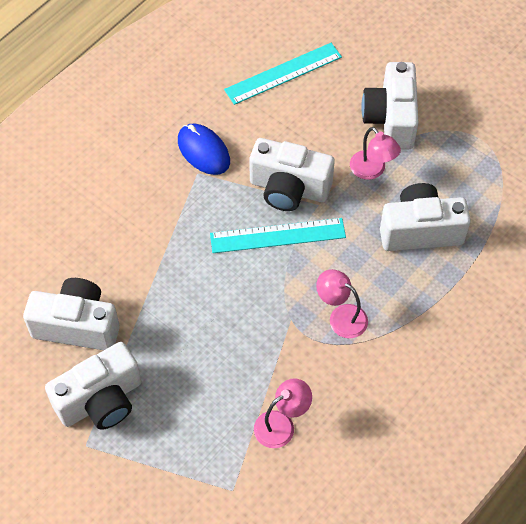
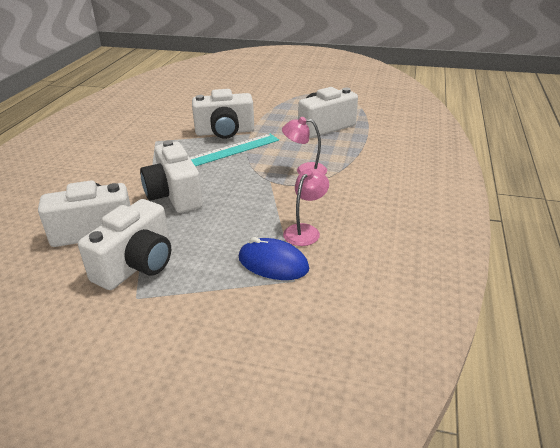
camera: 25 degrees left, 25 degrees down
blue mouse [178,124,230,175] -> blue mouse moved to [239,237,309,280]
turquoise ruler [224,43,342,105] -> none
pink lamp [350,127,401,180] -> none
white camera [361,62,419,150] -> white camera moved to [140,140,203,213]

